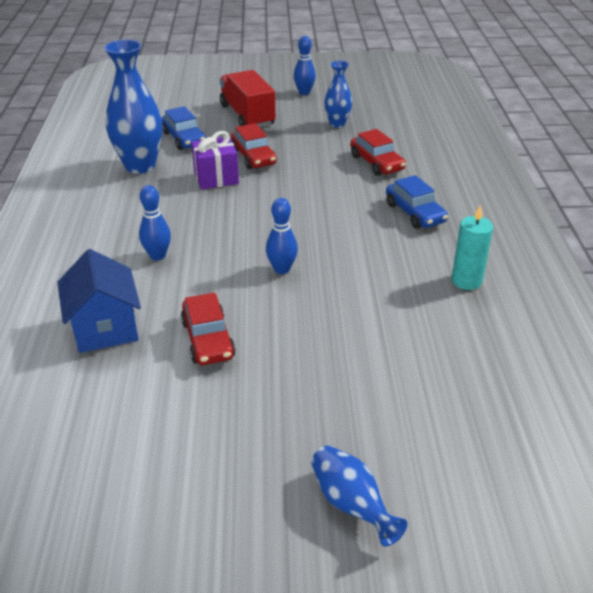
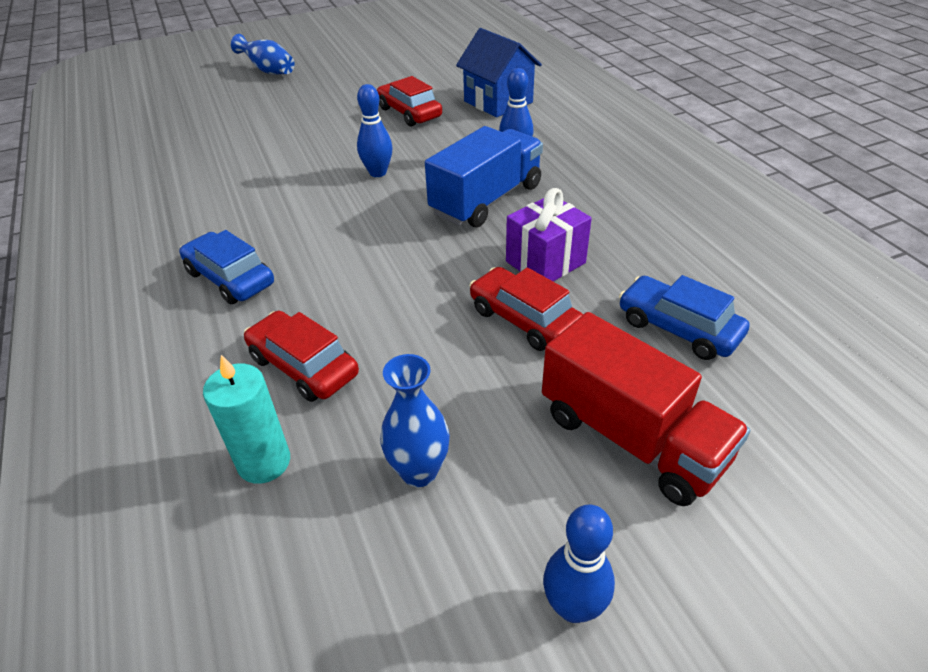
camera: 160 degrees right, 5 degrees up
blue vase [104,40,163,174] -> none
turquoise candle [452,205,493,290] -> turquoise candle moved to [203,355,290,484]
none -> blue truck [425,126,543,228]

